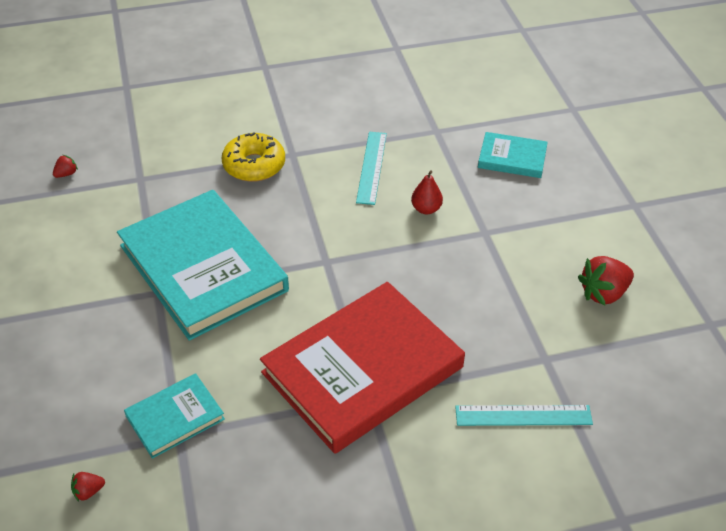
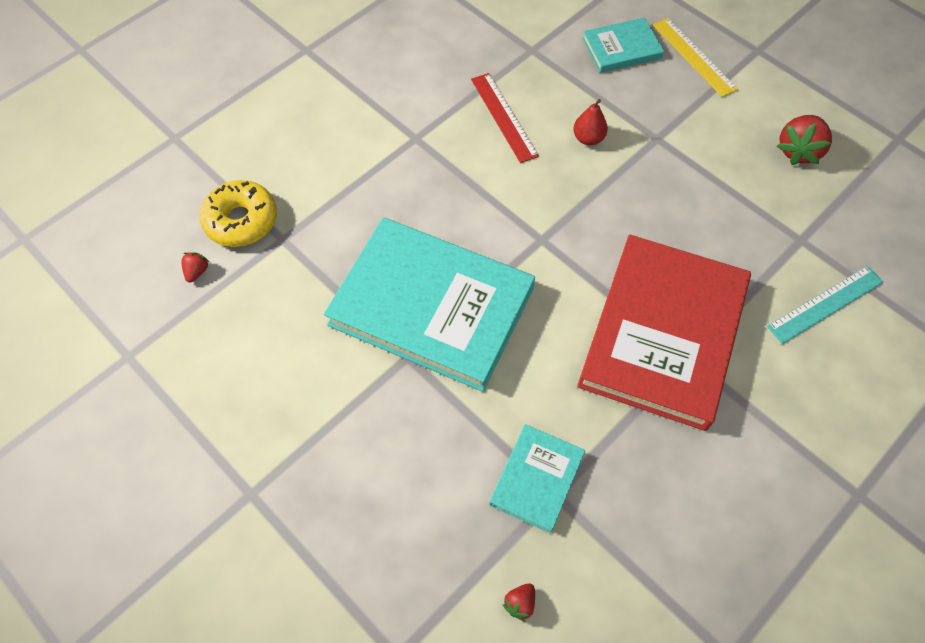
camera: 30 degrees left, 15 degrees up
yellow donut [222,132,285,182] -> yellow donut moved to [200,180,277,247]
turquoise ruler [356,132,387,205] -> red ruler [471,73,539,163]
none -> yellow ruler [653,18,738,97]

